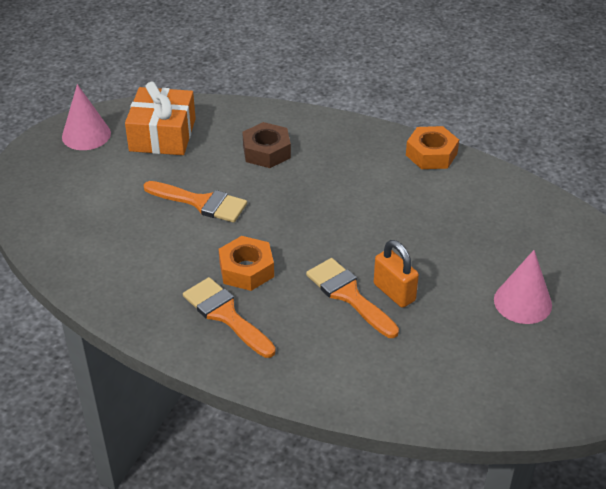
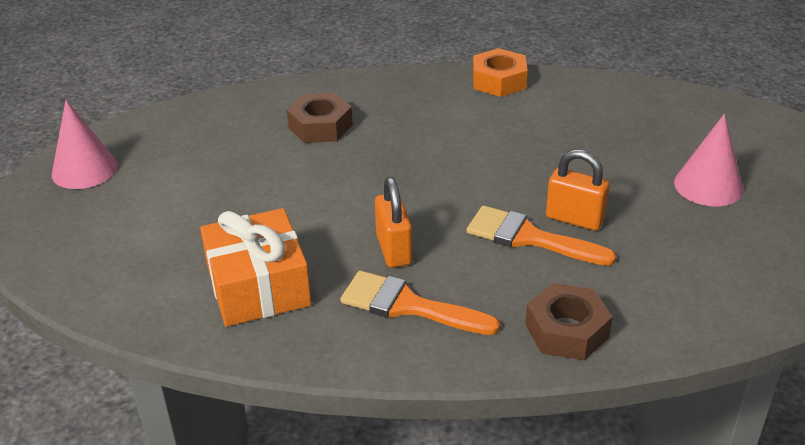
camera: 25 degrees left, 5 degrees down
orange gift [125,82,196,155] -> orange gift moved to [200,208,312,327]
orange brush [143,181,247,223] -> none
orange nut [219,236,274,291] -> orange padlock [375,177,412,268]
none -> brown nut [525,283,613,360]

